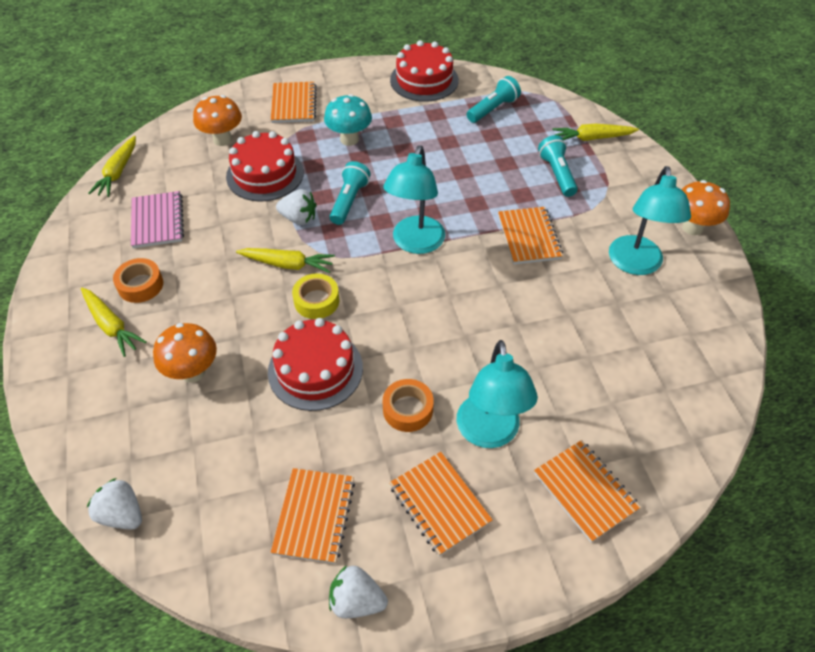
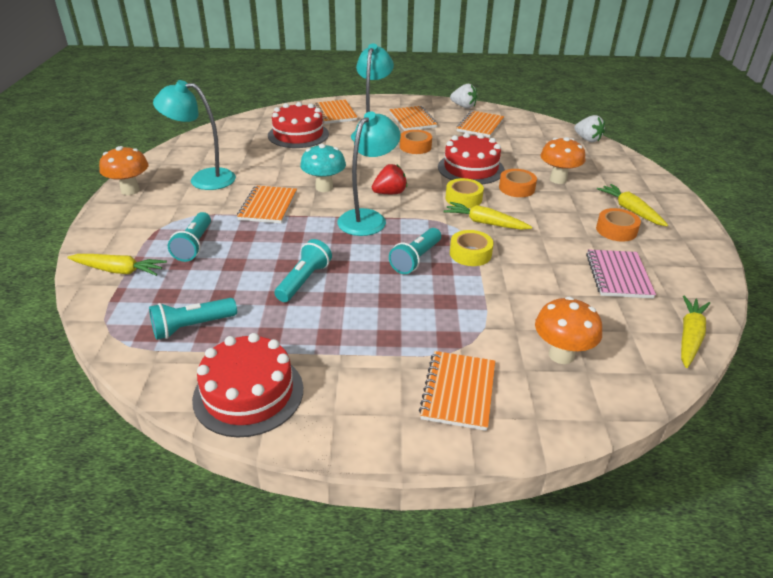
camera: 165 degrees left, 15 degrees down
red cake [226,131,304,202] -> red cake moved to [268,102,329,148]
white strawberry [276,189,317,225] -> yellow tape [450,230,494,266]
turquoise mushroom [324,94,372,146] -> turquoise mushroom moved to [300,144,346,192]
turquoise lamp [609,166,691,275] -> turquoise lamp turned 105 degrees counterclockwise [153,80,236,190]
none -> turquoise flashlight [274,239,332,302]
none -> red strawberry [372,164,407,194]
none -> orange tape [499,169,537,197]

